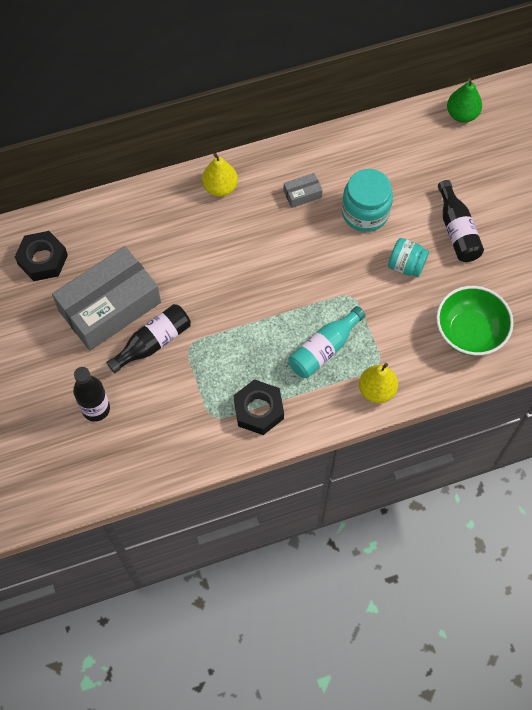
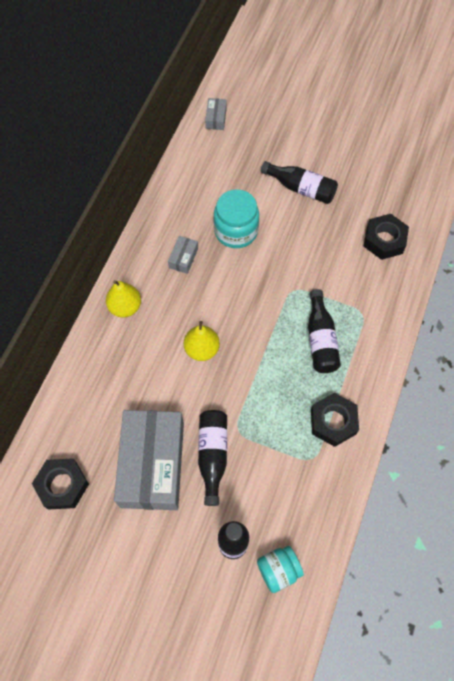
camera: 50 degrees left, 0 degrees up
turquoise bottle [289,306,366,378] -> black bottle [308,289,341,373]
yellow pear [359,363,398,403] -> yellow pear moved to [184,321,220,361]
turquoise jar [388,238,429,277] -> turquoise jar moved to [257,546,304,593]
green bowl [436,286,513,356] -> black nut [364,214,409,260]
green pear [447,78,482,123] -> grey box [205,98,227,130]

